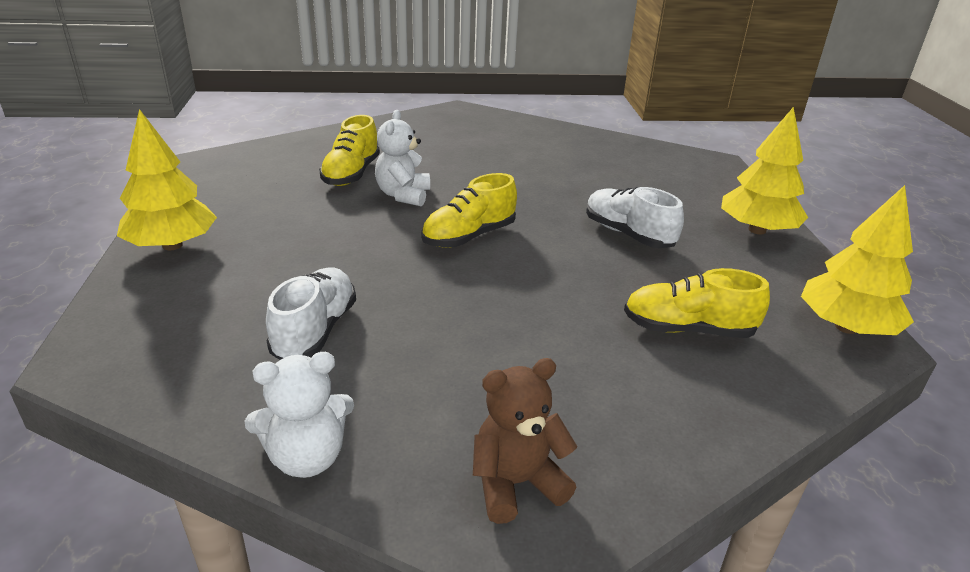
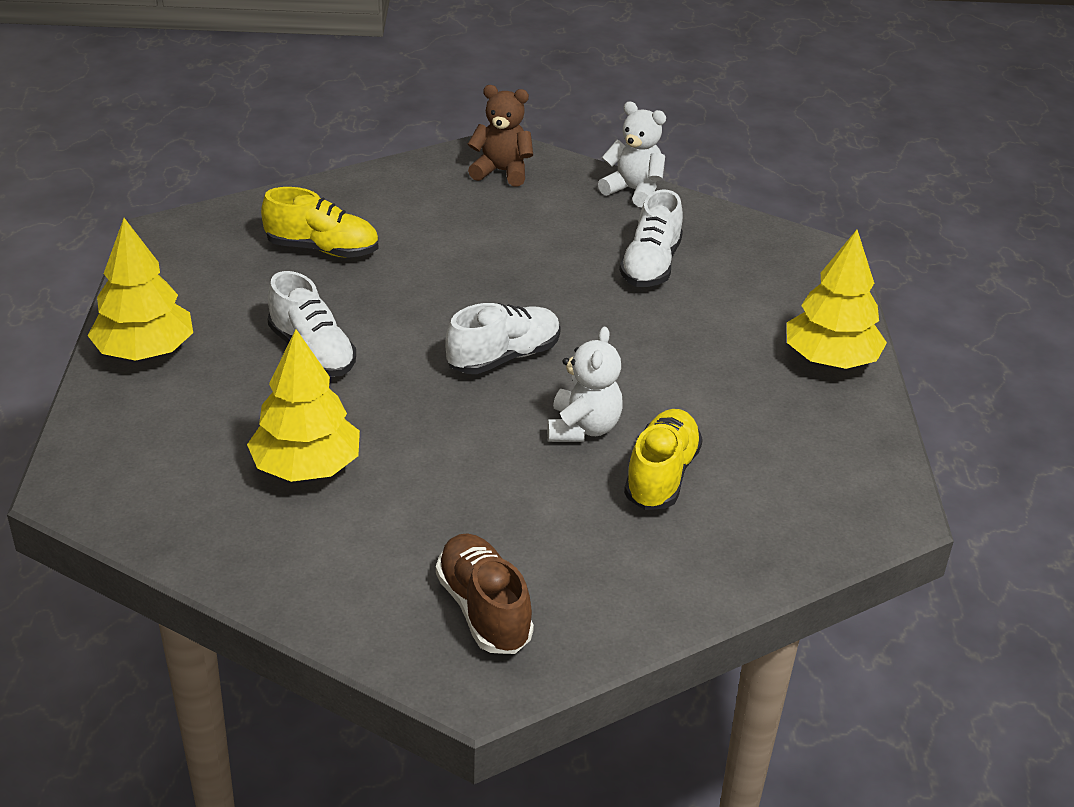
camera: 175 degrees left, 5 degrees up
white teddy bear [245,352,354,478] -> white teddy bear turned 45 degrees clockwise [598,101,666,207]
yellow shoe [421,173,517,248] -> white shoe [445,303,561,374]
brown teddy bear [473,358,577,524] -> brown teddy bear turned 150 degrees counterclockwise [468,85,533,186]
yellow tree [801,185,914,335] -> yellow tree moved to [247,329,360,482]
none -> brown shoe [436,533,534,654]

